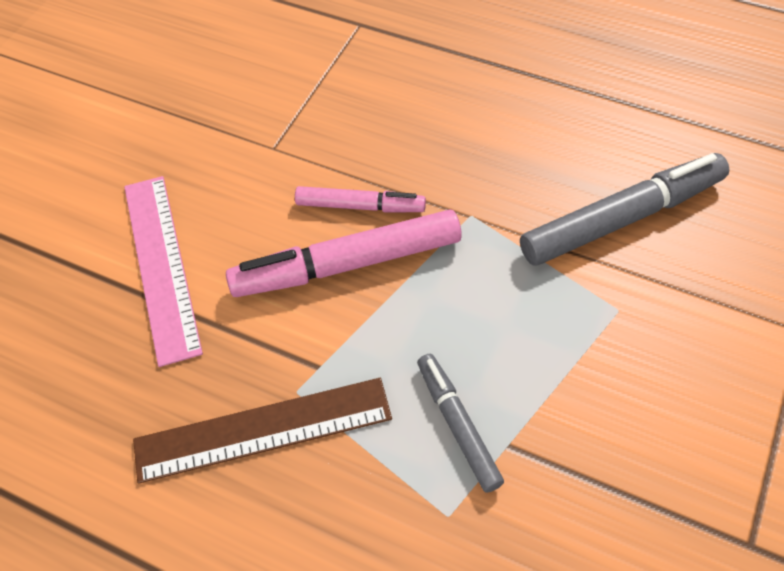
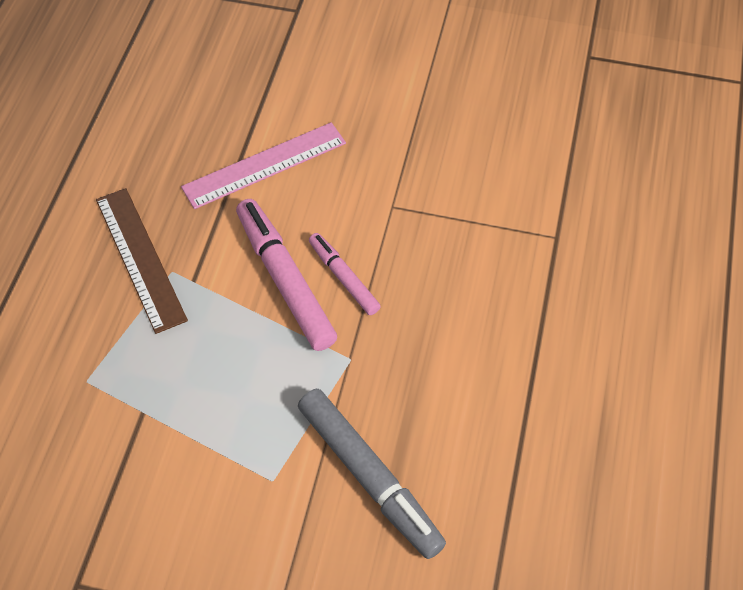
camera: 75 degrees right, 0 degrees up
pink marker [295,186,426,212] -> pink marker turned 150 degrees clockwise [309,233,381,315]
grey marker [417,354,504,493] -> none

